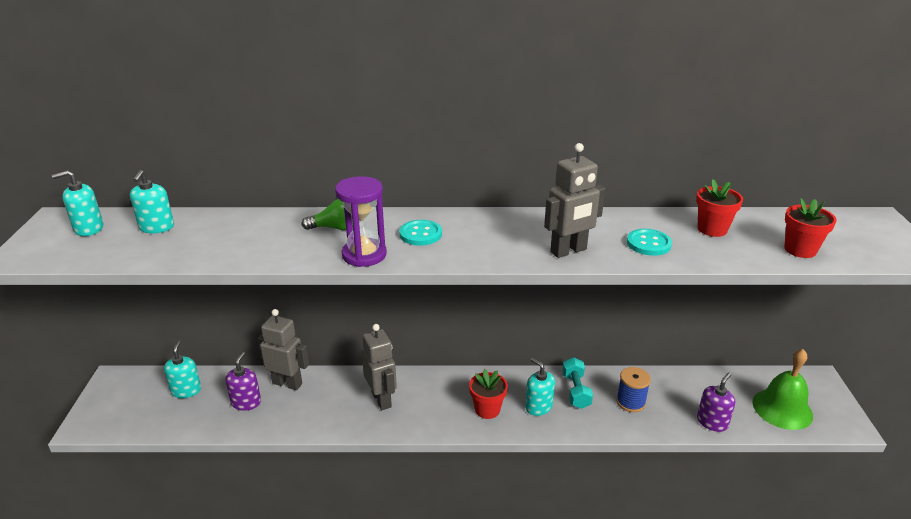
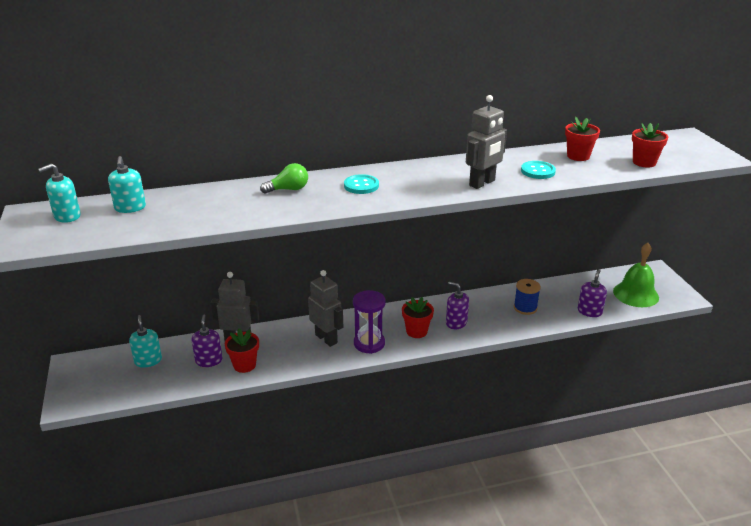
camera: 15 degrees left, 0 degrees up
purple hourglass [335,176,387,267] -> purple hourglass moved to [353,290,385,354]
turquoise soap dispenser [525,358,555,416] -> purple soap dispenser [446,282,469,329]
turquoise dumbbell [562,357,593,409] -> none
none -> red flower pot [225,329,259,373]

